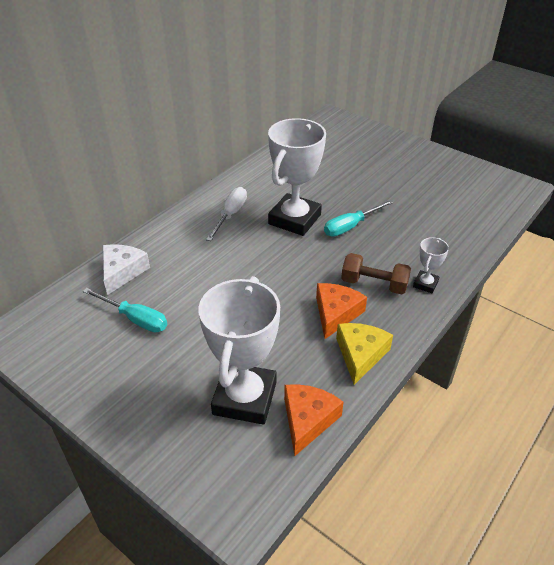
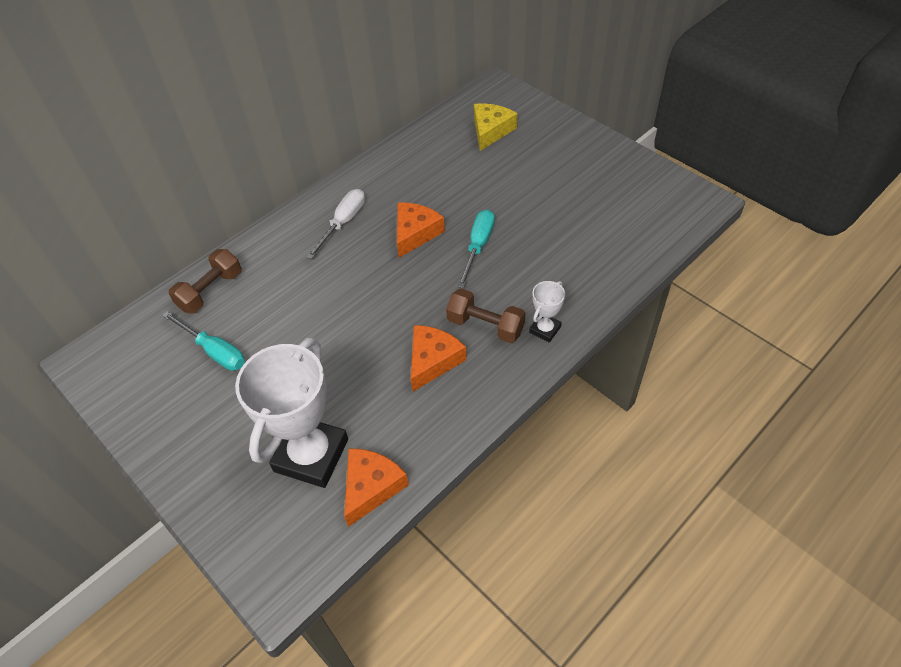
camera: 10 degrees right, 10 degrees up
white cheese [102,244,150,295] -> brown dumbbell [169,249,242,314]
white trophy [268,118,326,236] -> orange cheese [397,203,445,258]
turquoise screwdriver [324,200,394,237] -> turquoise screwdriver turned 135 degrees clockwise [457,209,495,288]
yellow cheese [336,323,393,385] -> yellow cheese moved to [474,103,517,151]

